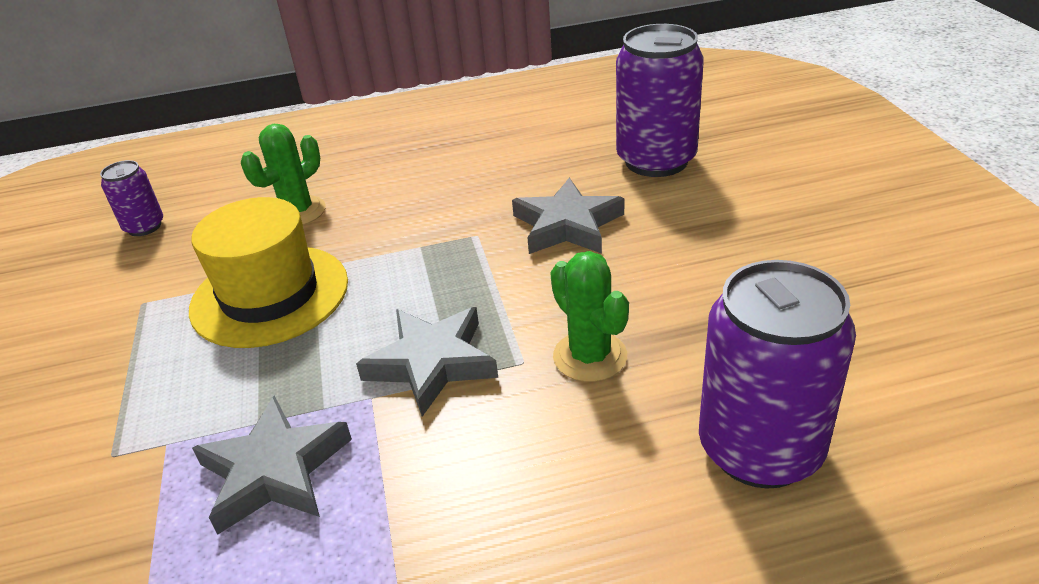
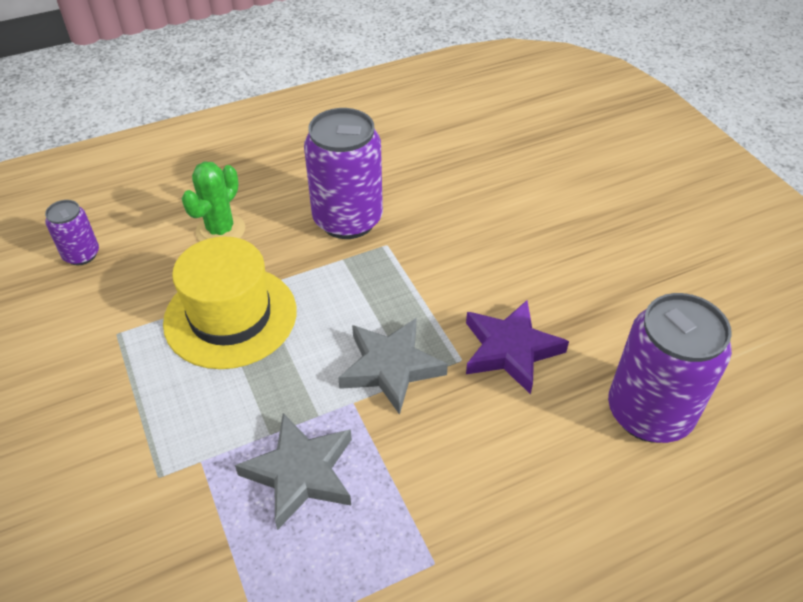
camera: 15 degrees left, 10 degrees up
grey star [512,178,624,254] -> none
green cactus [550,251,629,382] -> purple star [466,300,569,394]
purple can [616,24,704,177] -> purple can moved to [304,108,383,239]

